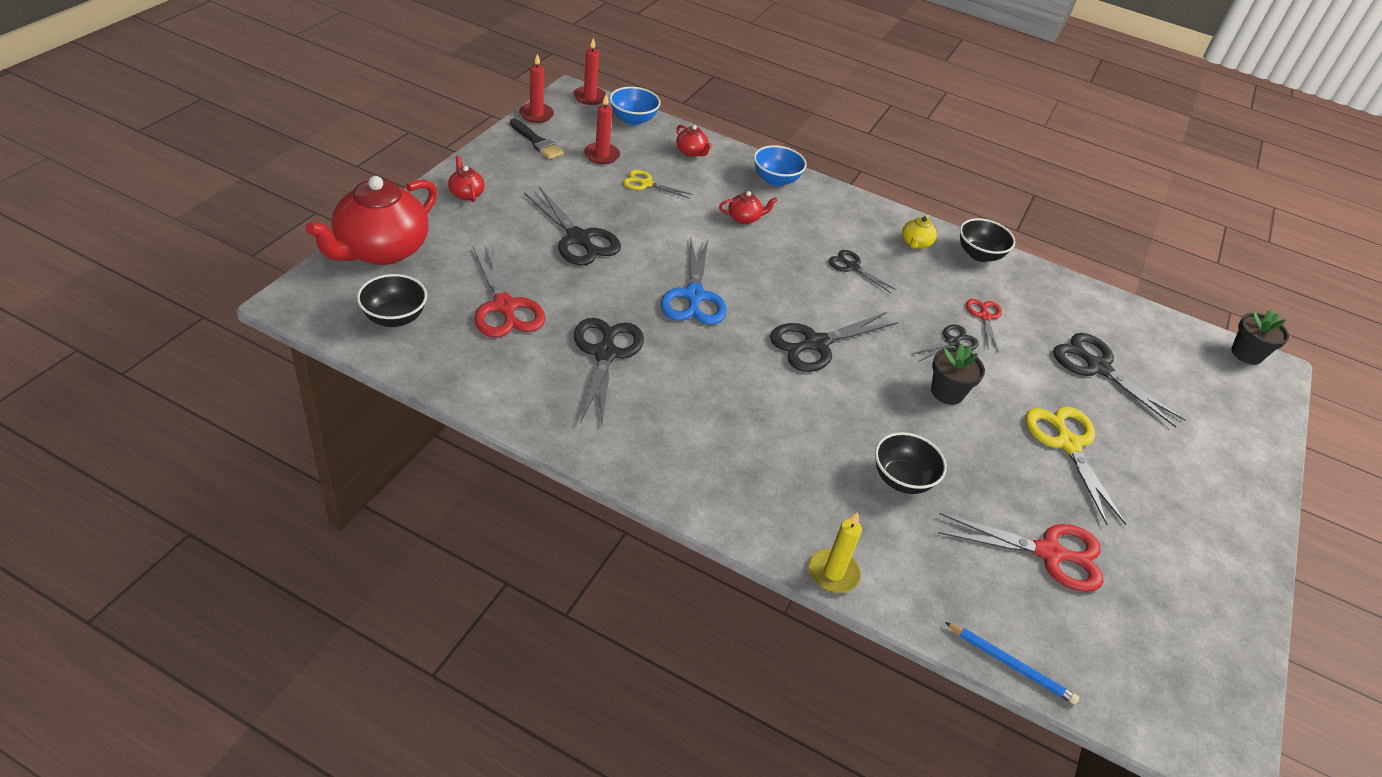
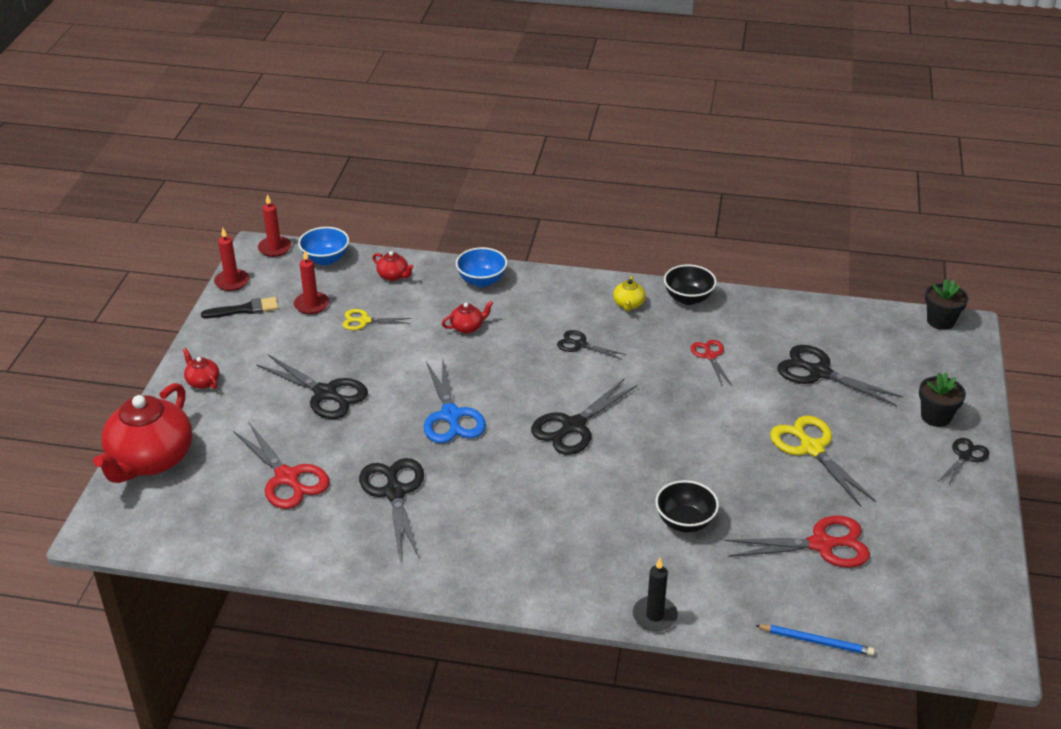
camera: 10 degrees left, 5 degrees down
black bowl [357,274,427,327] -> none
black brush [510,118,564,159] -> black brush turned 45 degrees counterclockwise [201,297,278,318]
yellow candle [809,512,862,593] -> black candle [633,558,678,631]
black scissors [912,324,979,362] -> black scissors moved to [939,438,989,486]
black flower pot [931,344,985,405] -> black flower pot moved to [919,372,966,427]

